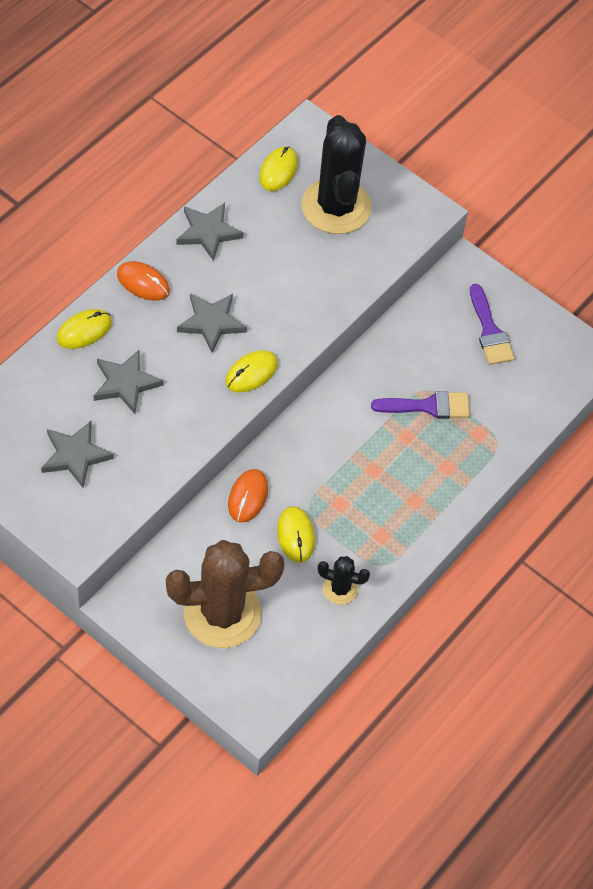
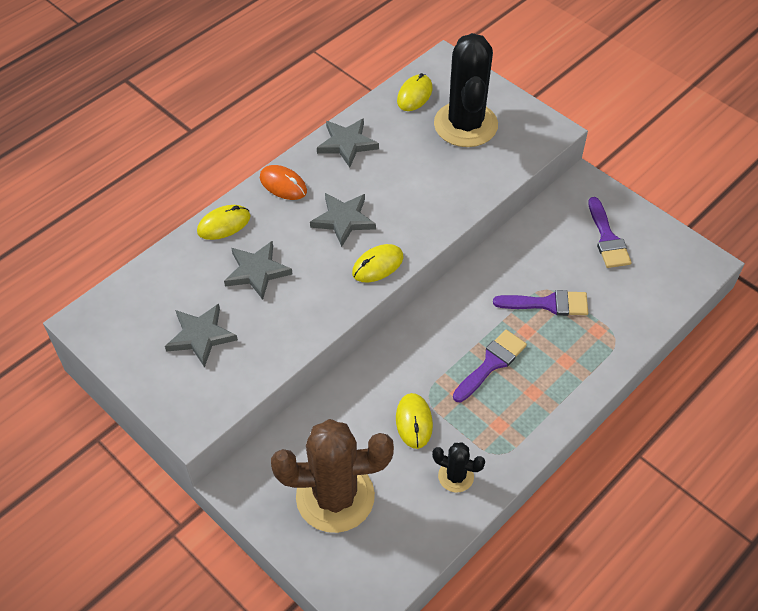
camera: 10 degrees right, 5 degrees down
orange mouse [228,469,268,523] -> none
none -> purple brush [453,330,527,402]

